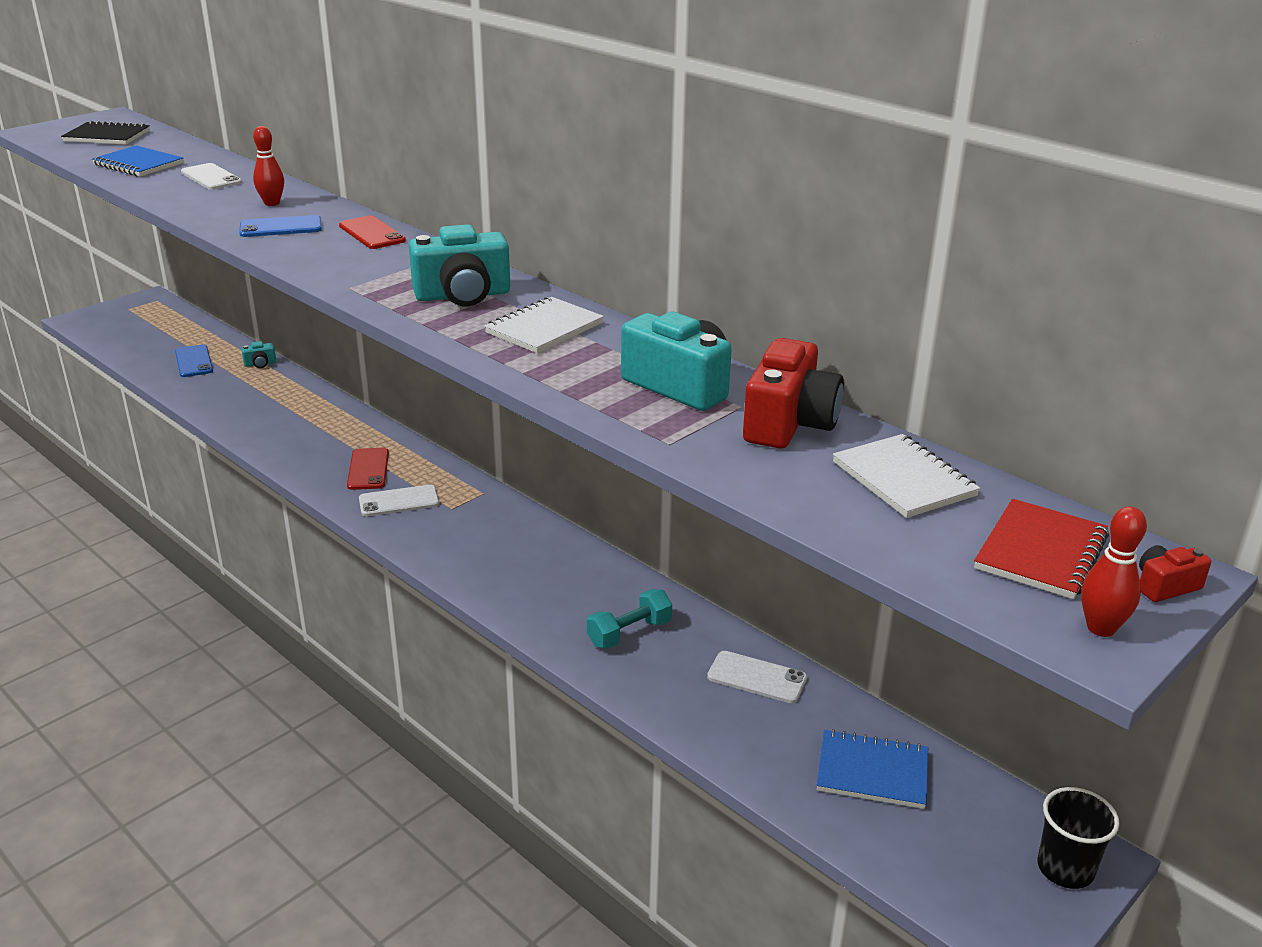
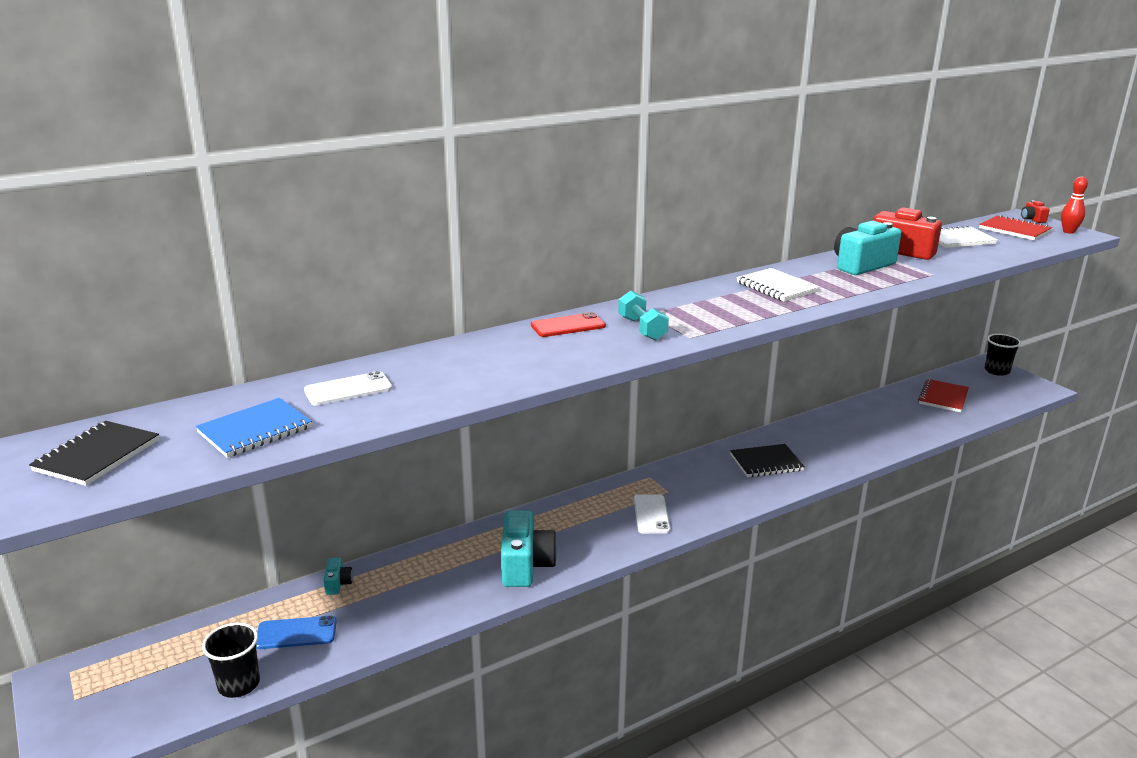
camera: 75 degrees left, 5 degrees down
blue phone [239,215,322,237] -> none
red bowling pin [253,126,284,206] -> none
red phone [347,448,389,490] -> none
turquoise camera [409,224,510,307] -> turquoise camera moved to [501,510,558,587]
turquoise dumbbell [587,589,672,649] -> turquoise dumbbell moved to [618,291,669,341]
white phone [707,651,807,703] -> none
blue notebook [817,729,928,809] -> red notebook [918,379,969,412]
none -> black cup [202,623,260,698]
none -> black notebook [730,444,805,477]

